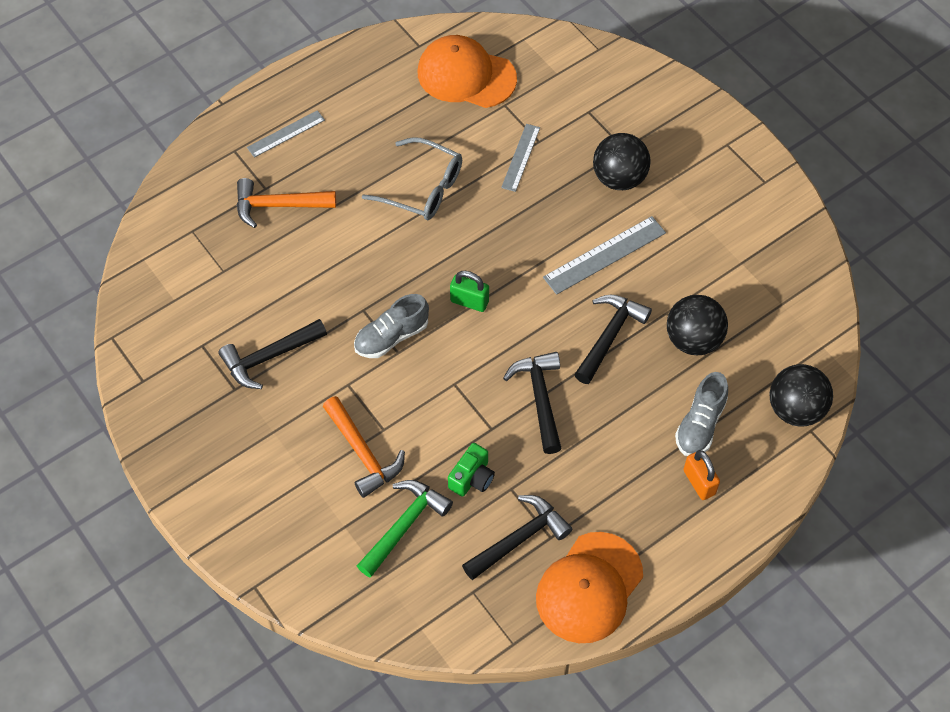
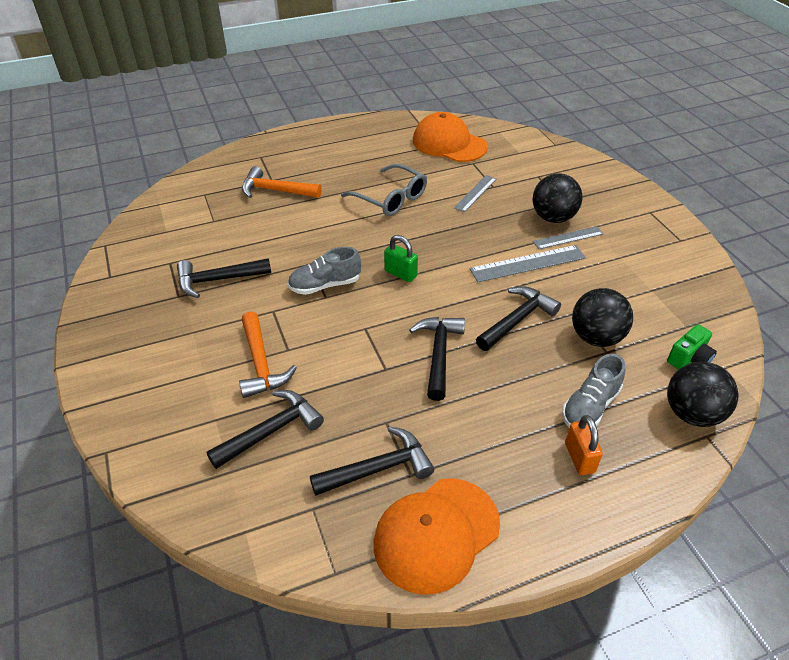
camera: 15 degrees right, 15 degrees down
grey ruler [247,110,325,158] -> grey ruler moved to [533,226,604,249]
green hammer [357,480,453,578] -> black hammer [207,390,324,469]
green camera [448,443,495,497] -> green camera moved to [667,324,717,370]

